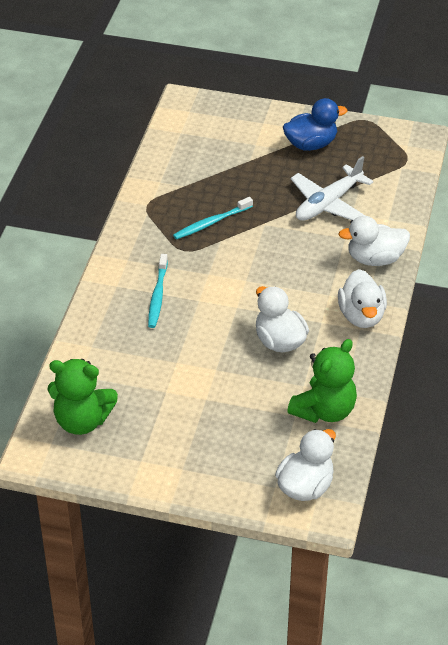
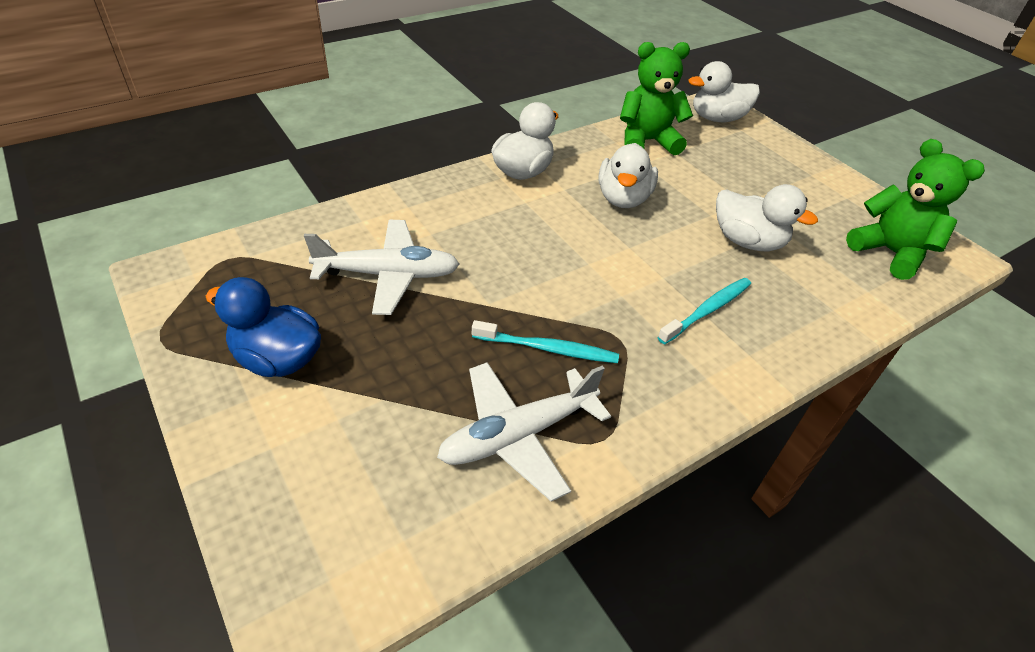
camera: 140 degrees left, 0 degrees up
white duck [338,216,410,266] -> white duck moved to [716,184,818,252]
none -> white plane [437,362,611,501]

